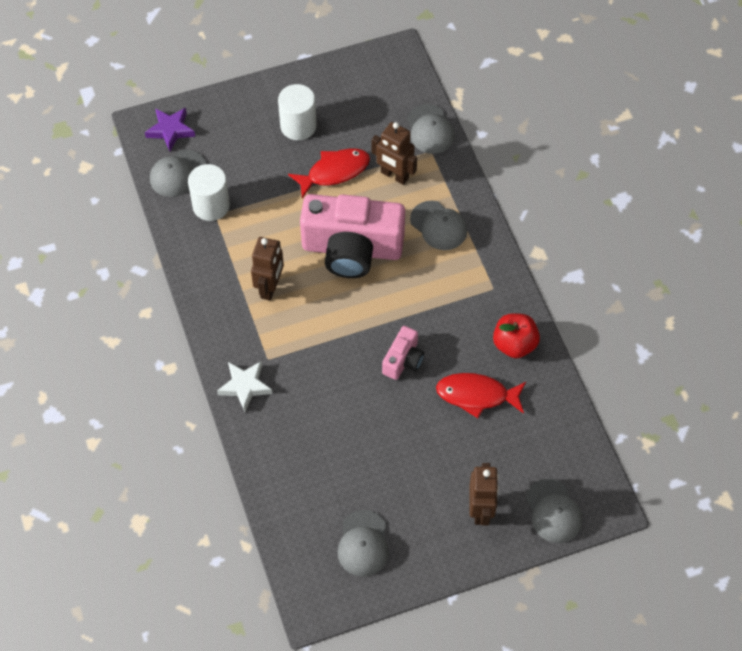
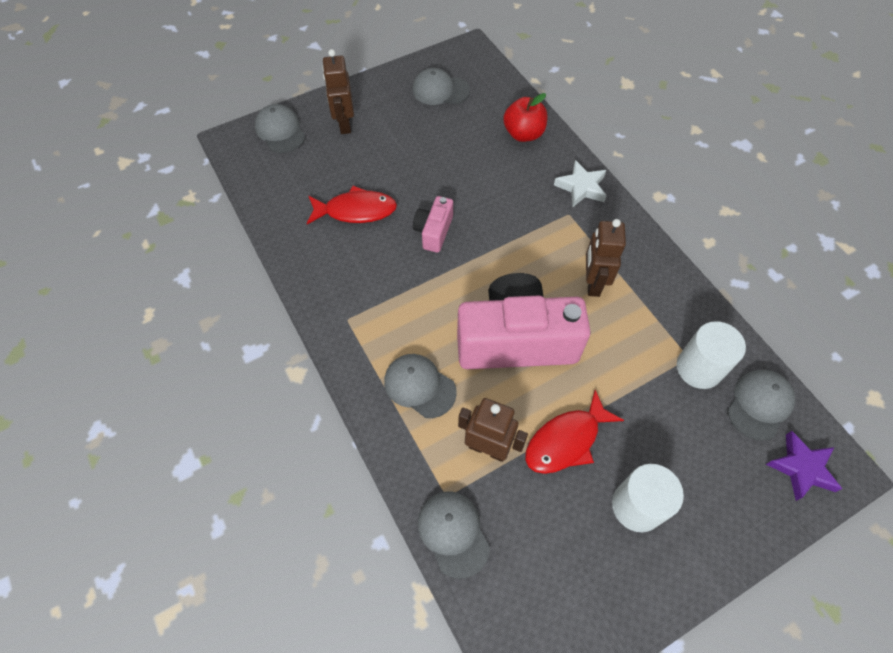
camera: 170 degrees right, 0 degrees up
grey cap [337,510,389,577] -> grey cap turned 75 degrees counterclockwise [412,68,470,105]
red apple [493,313,540,358] -> red apple moved to [503,93,548,142]

